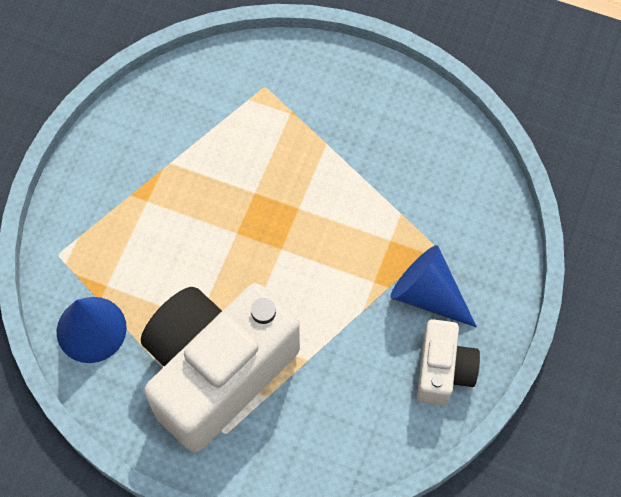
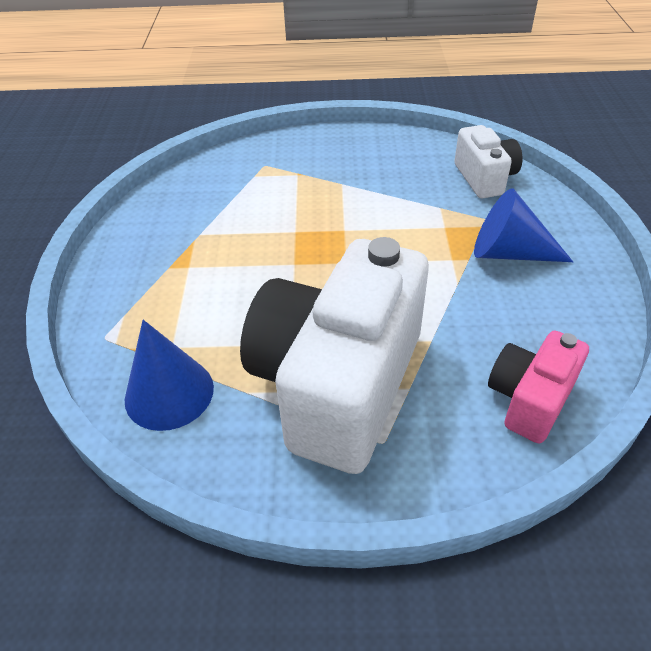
camera: 20 degrees left, 20 degrees down
white camera [417,319,480,405] -> white camera moved to [454,125,522,198]
none -> pink camera [488,331,589,443]

